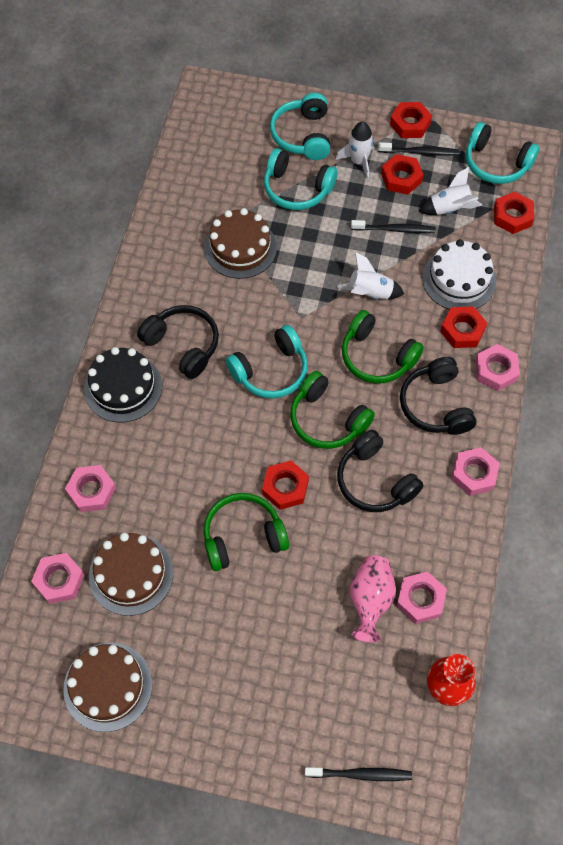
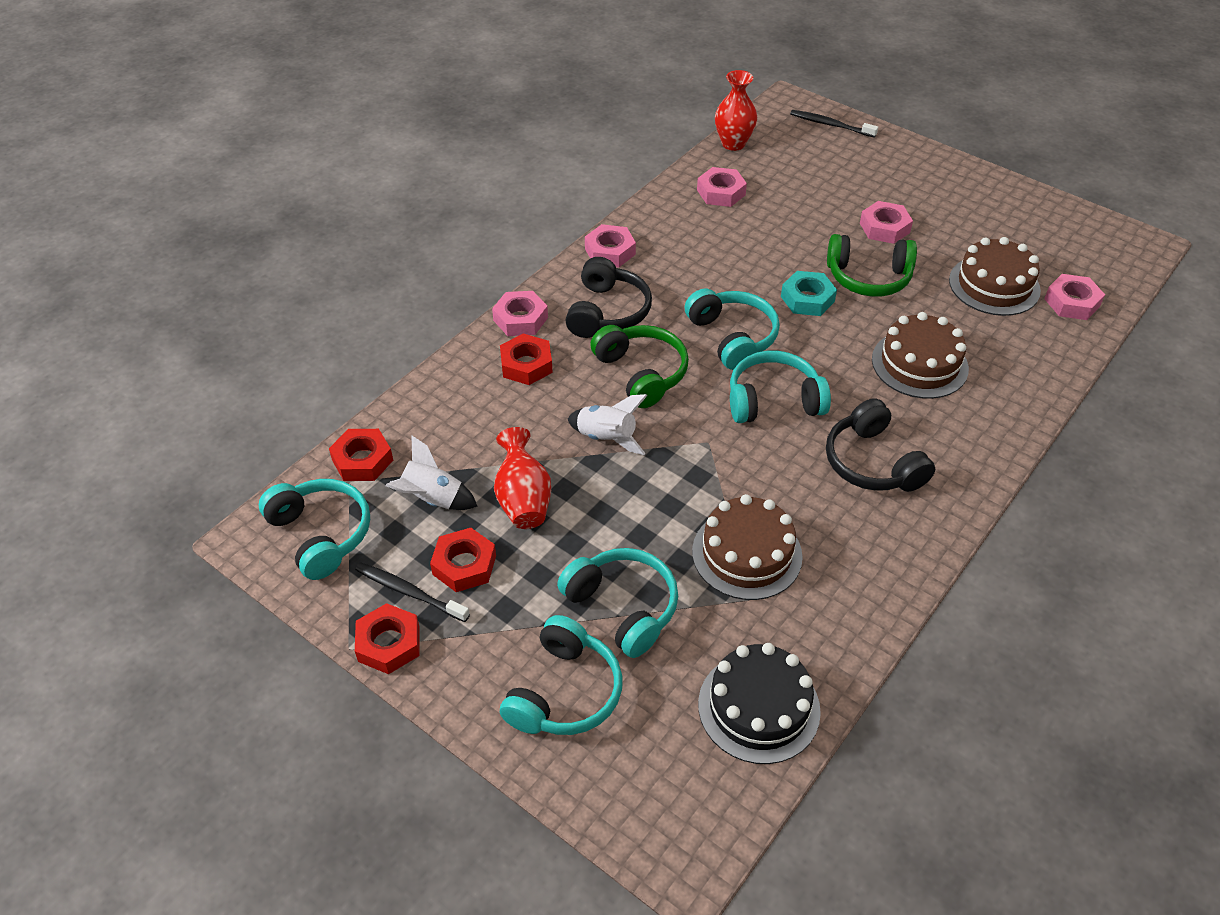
camera: 155 degrees left, 15 degrees down
brown cake [63,643,152,732] -> brown cake moved to [872,312,969,399]
pink nut [65,465,116,512] -> pink nut moved to [860,201,913,244]
black cake [84,347,162,423] -> black cake moved to [698,643,821,764]
red nut [262,461,309,510] -> turquoise nut [781,271,837,316]
green headphones [290,371,375,449] -> turquoise headphones [685,288,780,370]
white rocket [336,121,374,180] -> none
black headphones [337,430,424,512] -> none
pink vase [350,555,396,643] -> none
black toothbrush [351,220,436,233] -> red vase [494,427,551,529]
white cake [422,239,497,310] -> none

